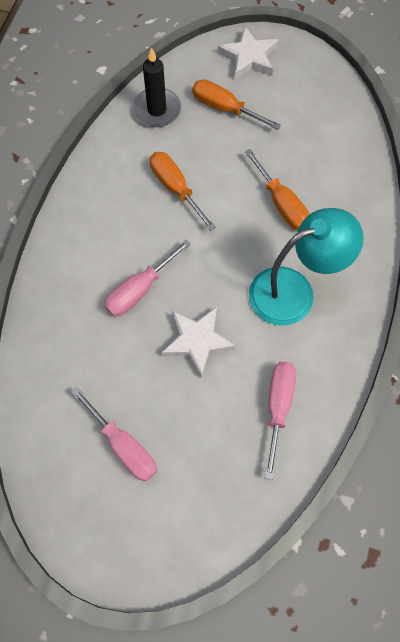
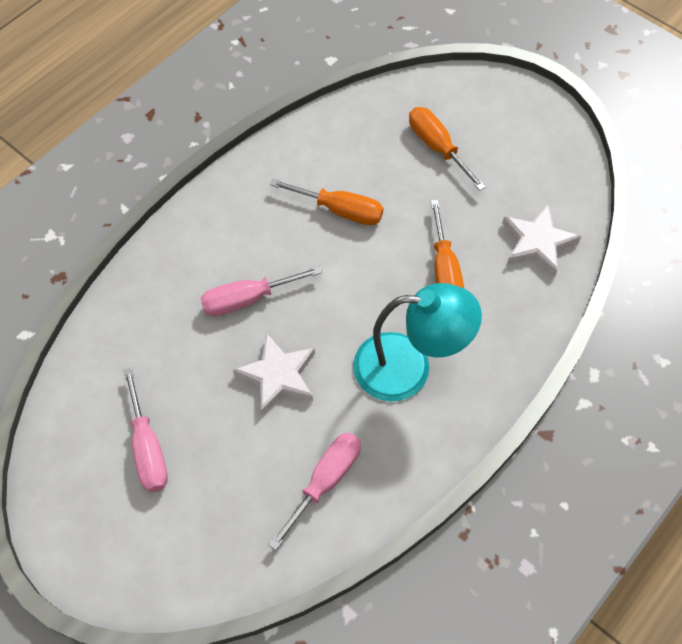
camera: 25 degrees right, 5 degrees down
black candle [132,47,181,127] -> none
orange screwdriver [150,152,216,231] -> orange screwdriver turned 120 degrees clockwise [270,179,384,225]
white star [218,27,278,79] -> white star moved to [502,205,581,277]

